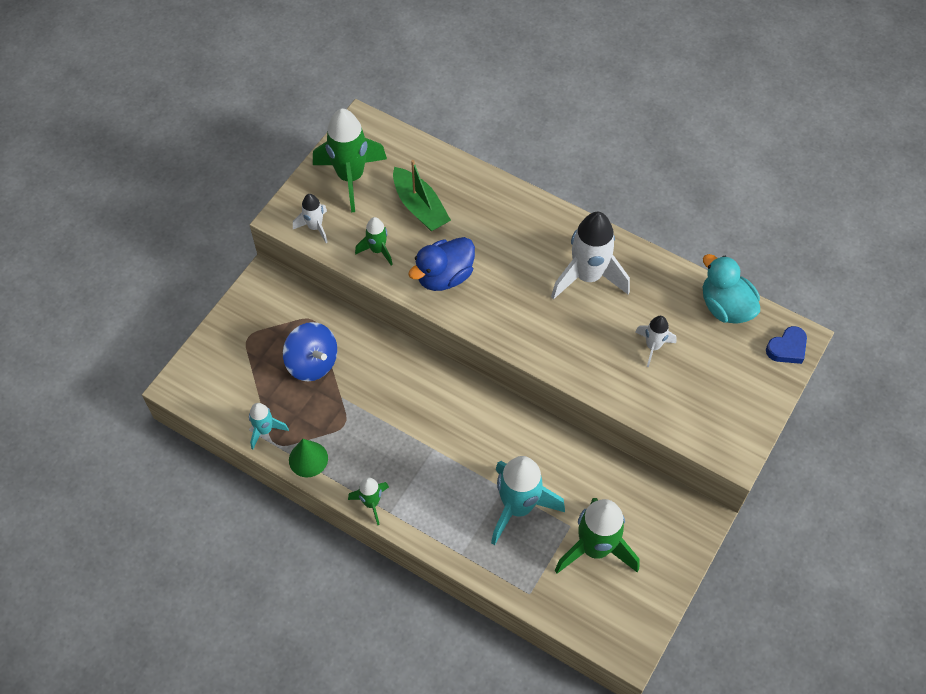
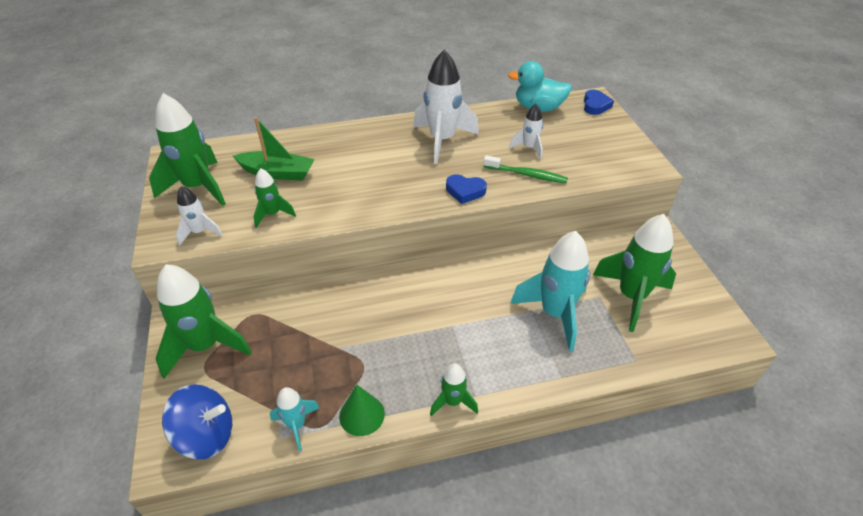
camera: 45 degrees left, 15 degrees down
blue spinning top [283,322,337,381] -> blue spinning top moved to [162,384,232,459]
blue duck [408,237,475,291] -> none
none -> green rocket [155,264,251,379]
none -> blue heart [446,174,487,204]
none -> green toothbrush [483,155,568,184]

